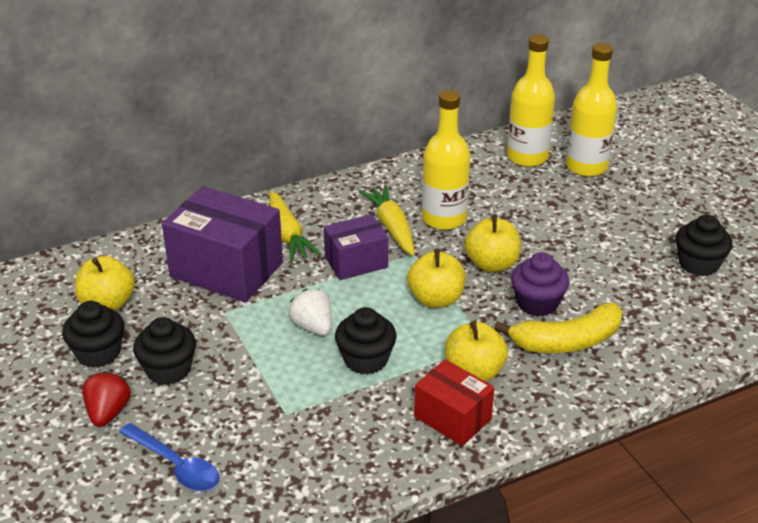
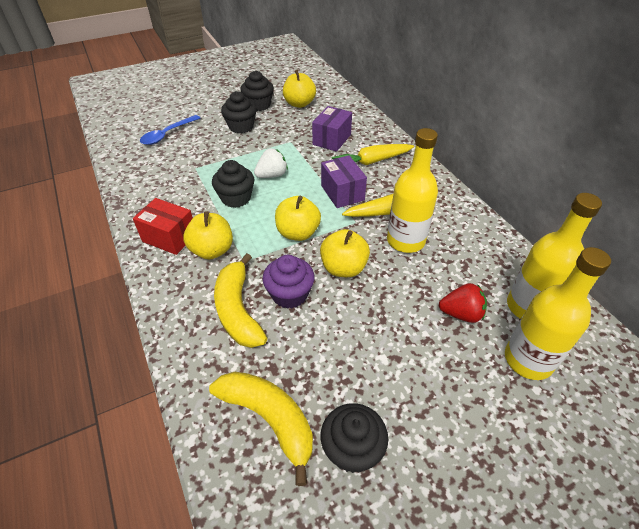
camera: 90 degrees right, 10 degrees up
red strawberry [82,371,131,427] -> red strawberry moved to [439,283,487,323]
purple box [162,186,283,302] -> purple box [312,106,352,152], size x0.59
red box [414,359,494,446] -> red box turned 75 degrees clockwise [133,198,193,255]
none -> yellow banana [209,372,313,486]

